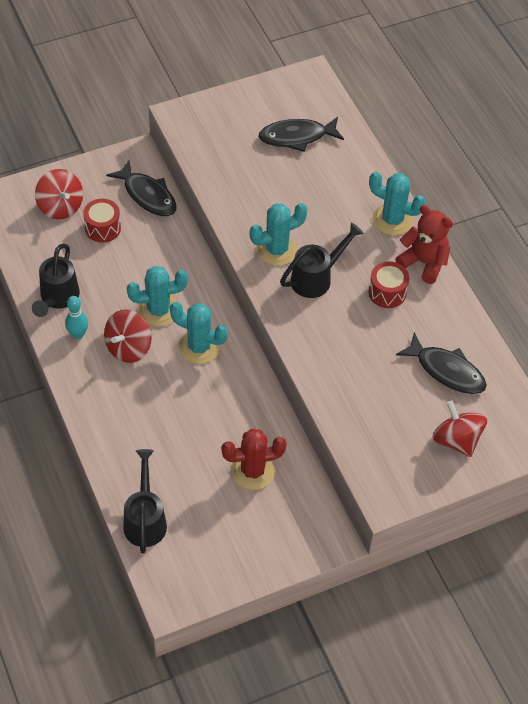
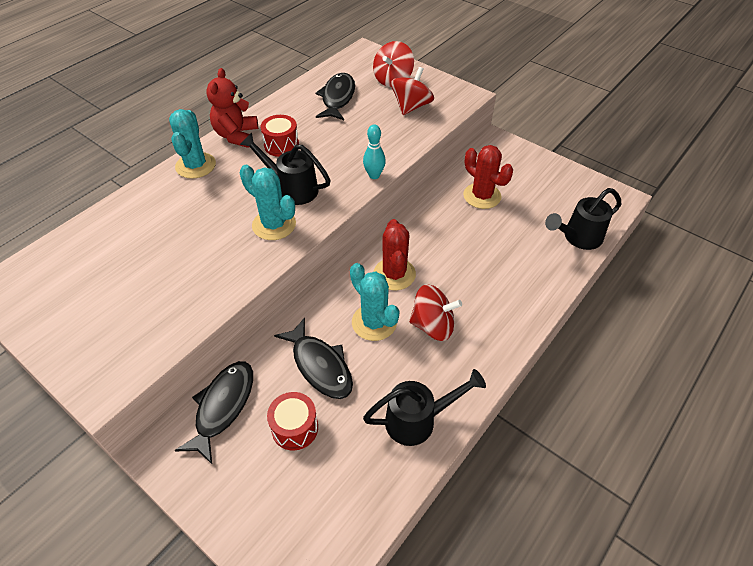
camera: 115 degrees left, 5 degrees down
red spinning top [35,169,83,220] -> red spinning top moved to [391,67,434,115]
turquoise bowling pin [65,296,88,339] -> turquoise bowling pin moved to [363,124,386,179]
turquoise cactus [170,302,228,364] -> red cactus [374,219,416,290]
black fish [258,117,344,152] -> black fish moved to [274,317,353,399]

